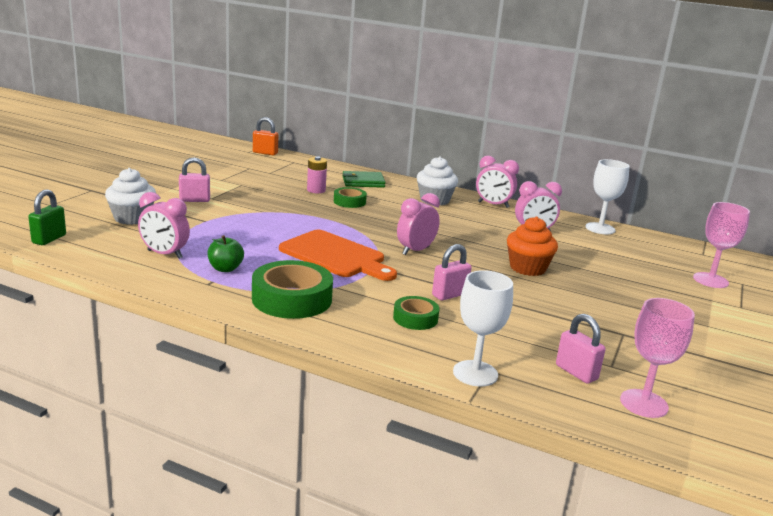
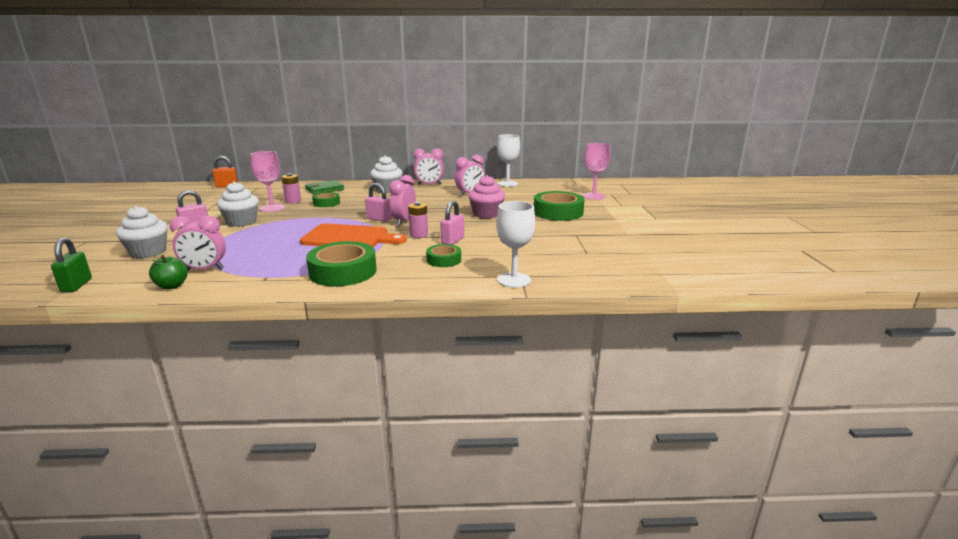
camera: 25 degrees left, 0 degrees up
green apple [207,235,244,272] -> green apple moved to [149,255,188,290]
orange cupcake [507,217,558,276] -> pink cupcake [468,175,505,219]
pink padlock [556,314,605,383] -> pink padlock moved to [365,183,392,222]
pink goblet [620,298,695,418] -> pink goblet moved to [250,151,285,212]
none -> white cupcake [217,181,259,227]
none -> pink battery [408,202,428,238]
none -> green tape [534,191,585,221]

